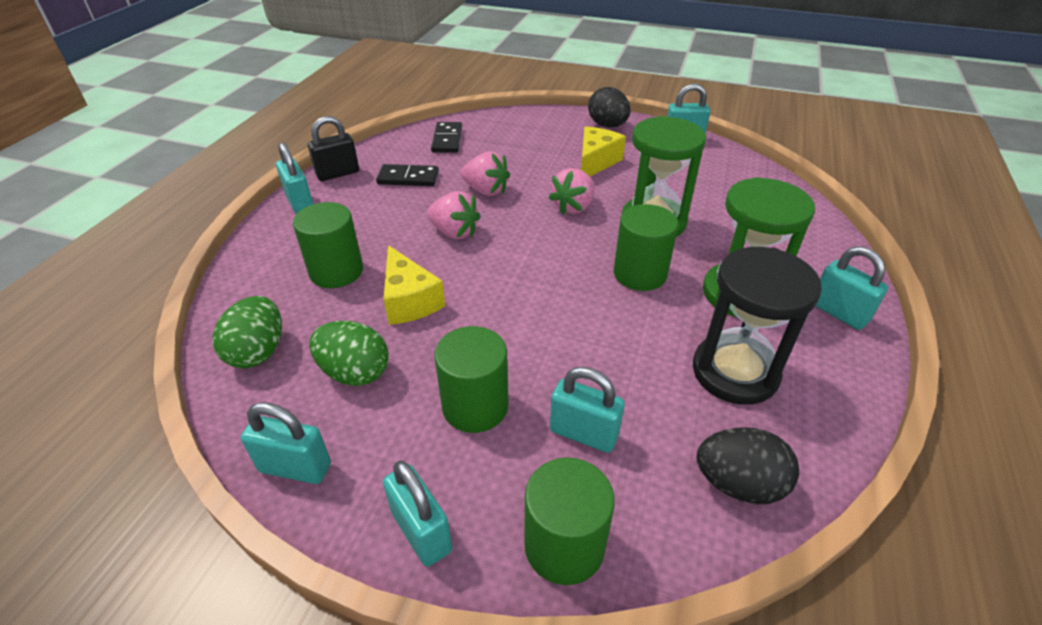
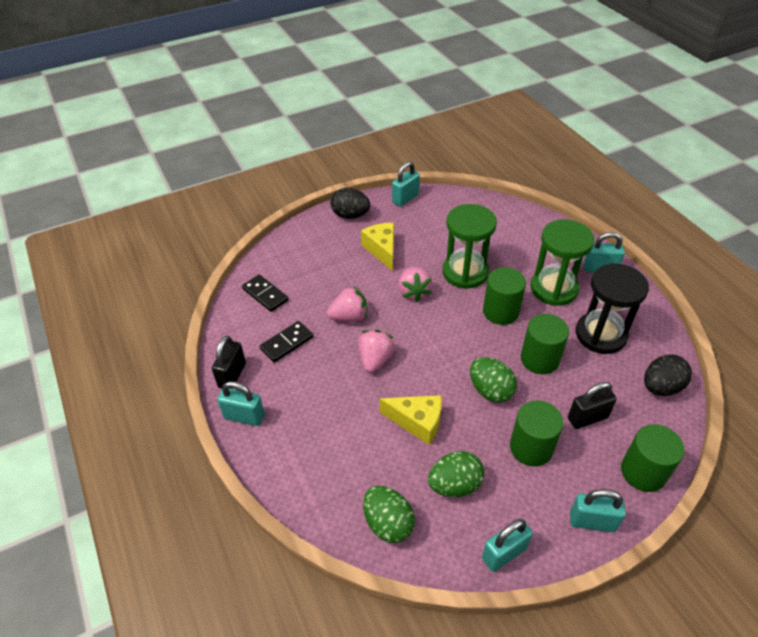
camera: 45 degrees left, 5 degrees up
green cylinder [293,202,363,288] -> green cylinder moved to [521,314,569,374]
pink strawberry [427,191,481,239] -> pink strawberry turned 60 degrees counterclockwise [358,330,395,373]
turquoise padlock [550,367,625,453] -> black padlock [568,382,617,429]
none -> green egg [470,357,517,403]

